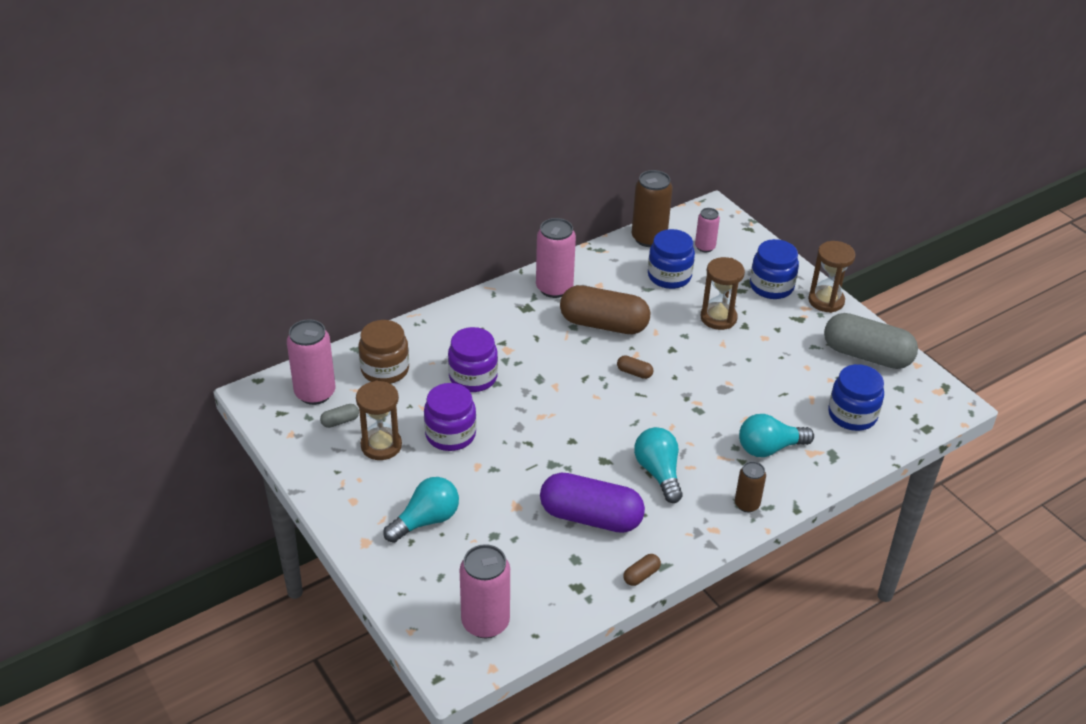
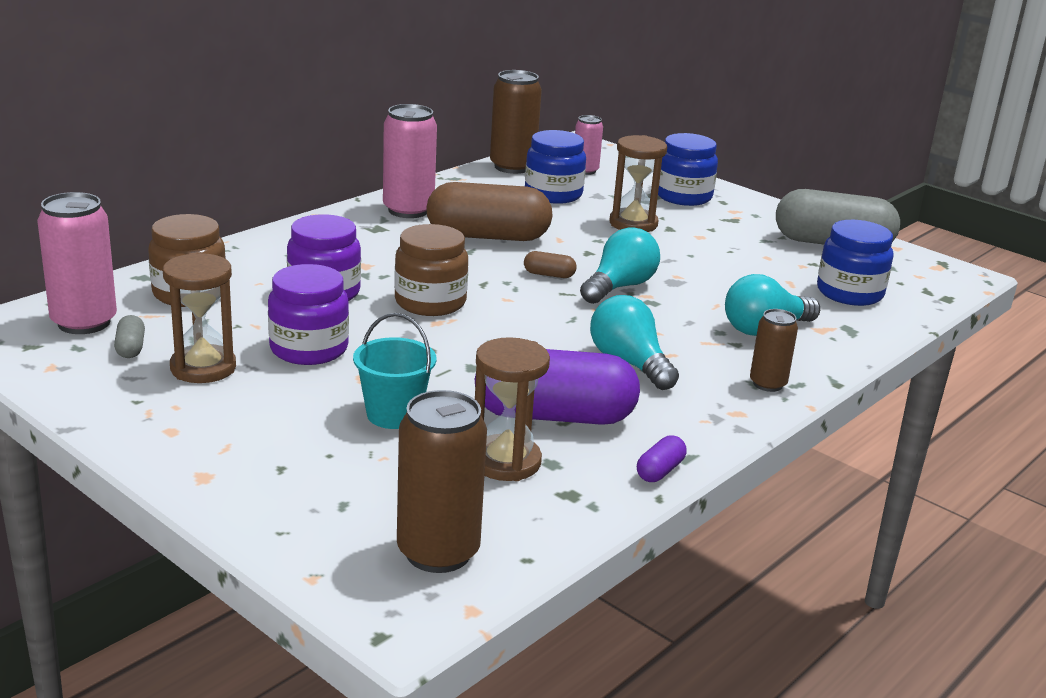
camera: 15 degrees left, 15 degrees down
grey capsule [320,404,359,428] -> grey capsule turned 60 degrees counterclockwise [114,315,145,358]
turquoise light bulb [383,477,459,543] -> turquoise light bulb moved to [580,227,660,304]
pink can [460,544,510,638] -> brown can [397,390,487,573]
brown capsule [623,554,661,586] -> purple capsule [637,435,687,482]
brown hourglass [808,241,856,313] -> brown hourglass moved to [475,337,550,481]
none -> turquoise bucket [353,313,436,429]
none -> brown jar [394,224,468,316]

